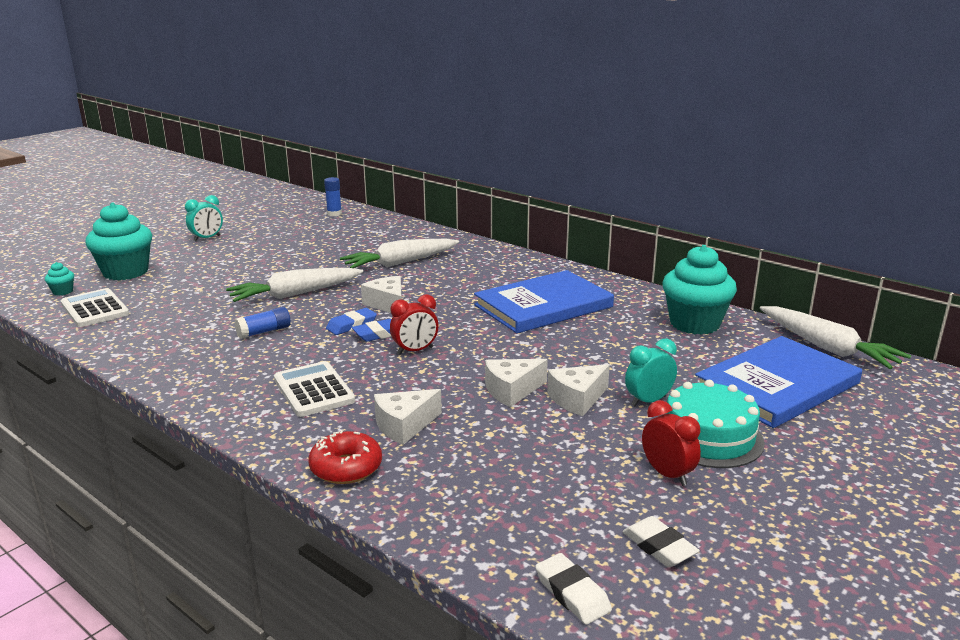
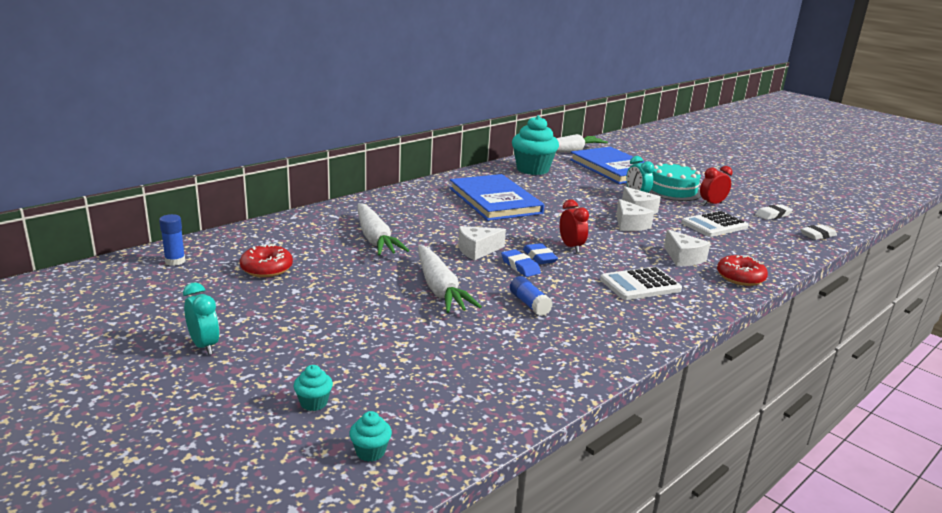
camera: 85 degrees left, 0 degrees up
white calculator [61,288,129,327] -> white calculator moved to [681,211,749,237]
turquoise cupcake [85,202,152,280] -> turquoise cupcake [293,365,333,411], size x0.42
none -> red donut [240,244,293,277]

